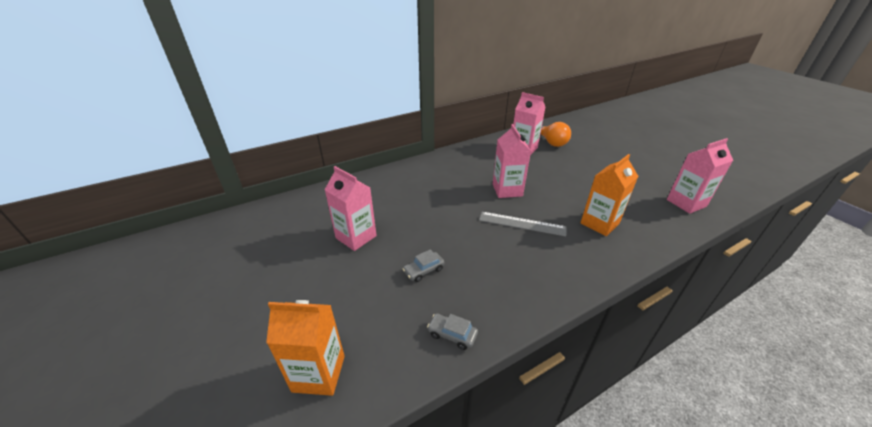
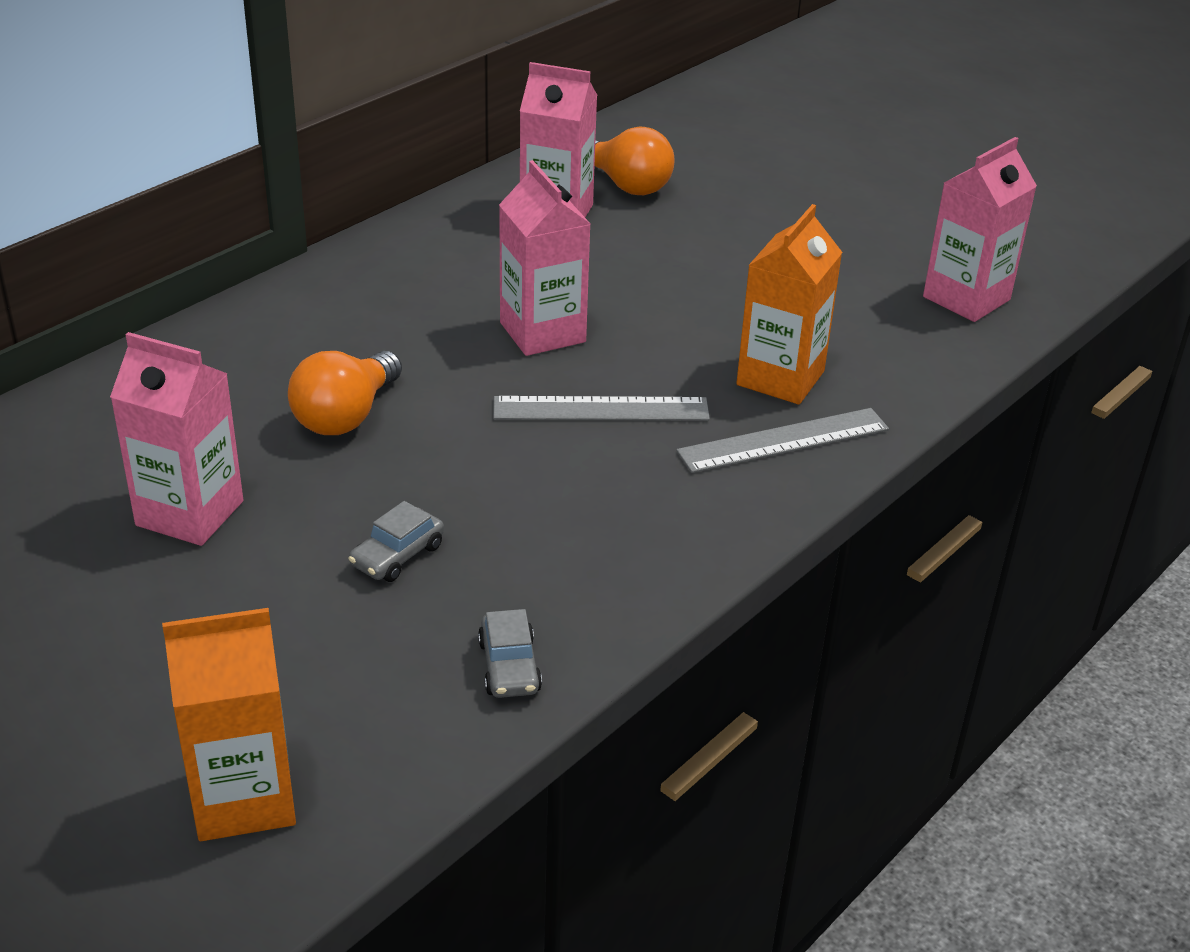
camera: 20 degrees left, 0 degrees up
grey car [427,313,478,350] -> grey car turned 105 degrees counterclockwise [478,609,542,698]
none -> orange light bulb [288,351,402,435]
none -> grey ruler [676,408,889,473]

